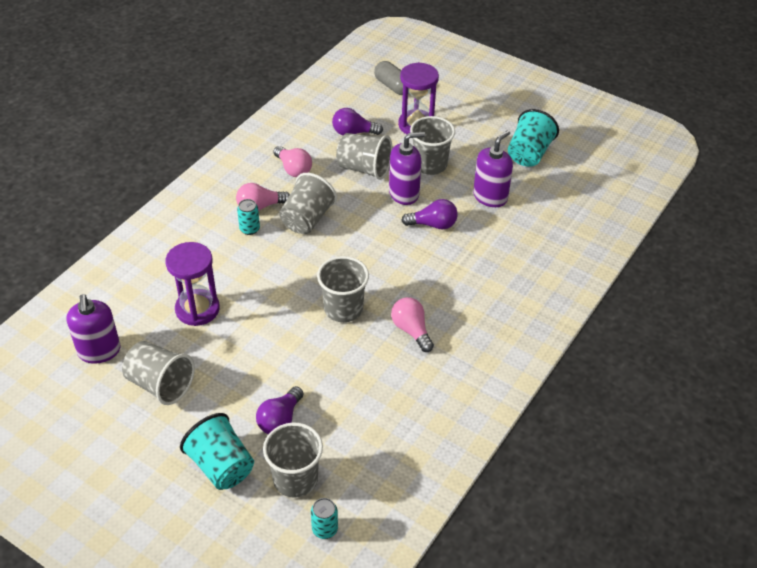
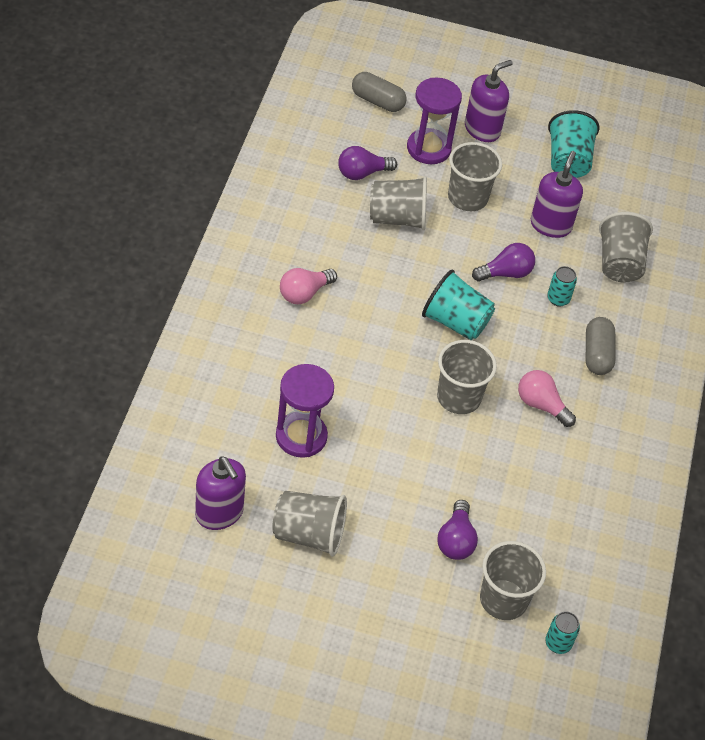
camera: 25 degrees left, 5 degrees up
turquoise cup [180,413,254,490] -> turquoise cup moved to [422,270,495,340]
turquoise can [237,199,260,235] -> turquoise can moved to [547,266,577,307]
pink light bulb [274,146,312,177] -> none
grey cup [279,173,337,234] -> grey cup moved to [599,212,653,282]
purple soap dispenser [389,132,425,205] -> purple soap dispenser moved to [465,60,513,142]
none -> grey capsule [586,317,615,375]

